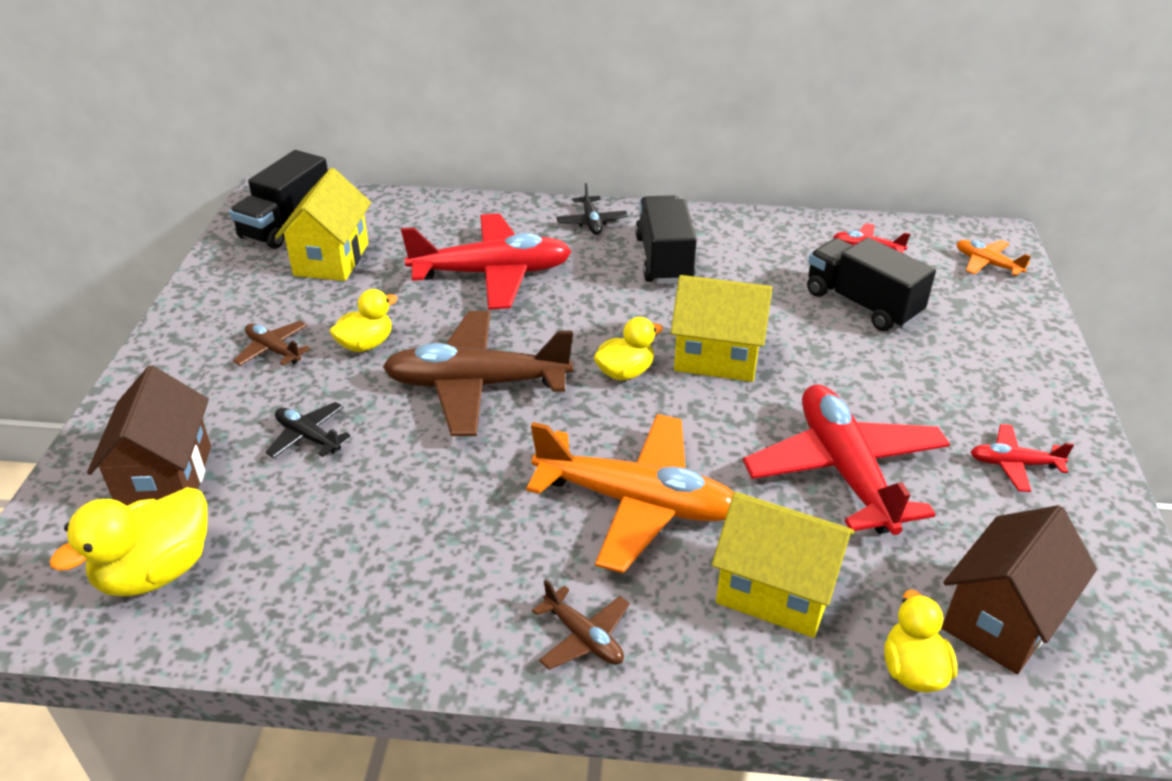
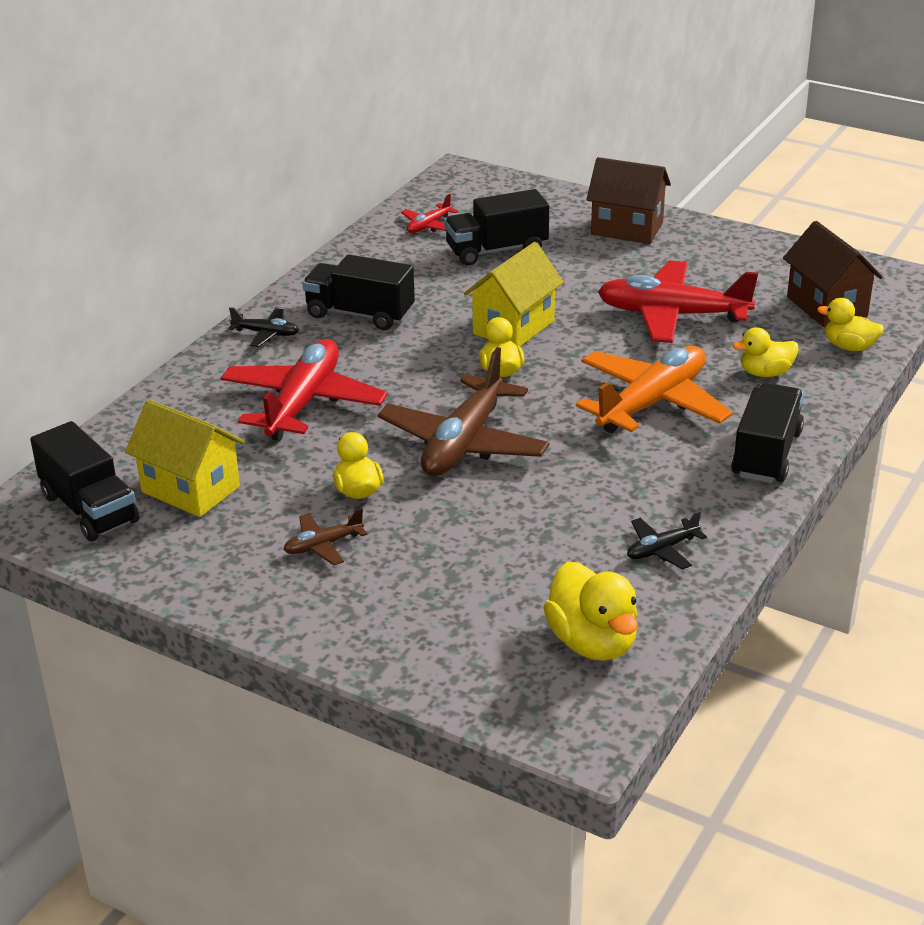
camera: 65 degrees left, 5 degrees down
brown house [87,366,211,506] -> brown house moved to [586,157,671,244]
black plane [266,402,350,458] -> black plane moved to [627,511,707,569]
brown plane [532,580,630,670] -> black truck [731,383,804,483]
yellow house [712,492,854,638] -> yellow duck [733,327,799,377]
orange plane [957,240,1031,276] -> none
red plane [971,424,1074,492] -> none

